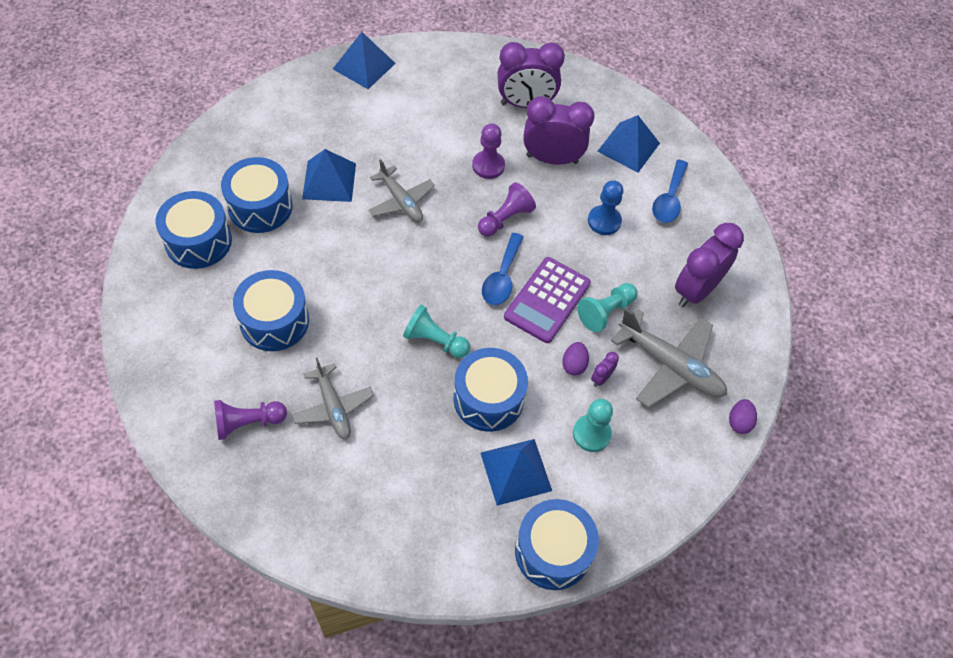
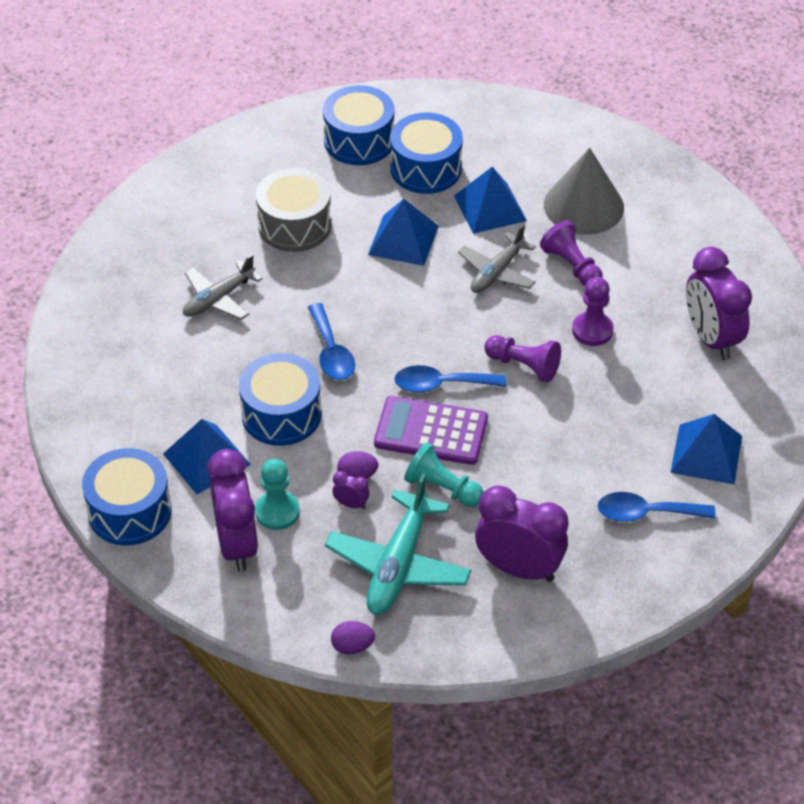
camera: 75 degrees right, 10 degrees down
purple pawn [214,400,287,440] -> purple pawn moved to [540,220,602,286]
blue drum [233,270,309,351] -> grey drum [256,168,332,252]
blue pyramid [333,32,396,89] -> blue pyramid moved to [368,199,439,266]
turquoise pawn [403,305,470,358] -> blue spoon [308,303,355,380]
purple clock [523,96,595,165] -> purple clock moved to [207,449,259,572]
blue pawn [588,180,623,235] -> none
grey plane [611,308,727,408] -> turquoise plane [325,473,471,615]
none -> grey cone [544,148,624,235]

